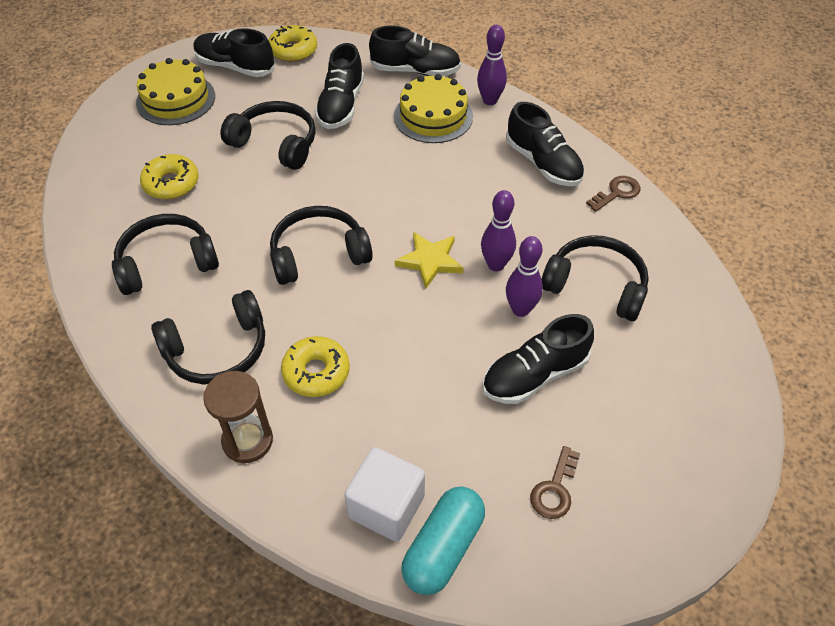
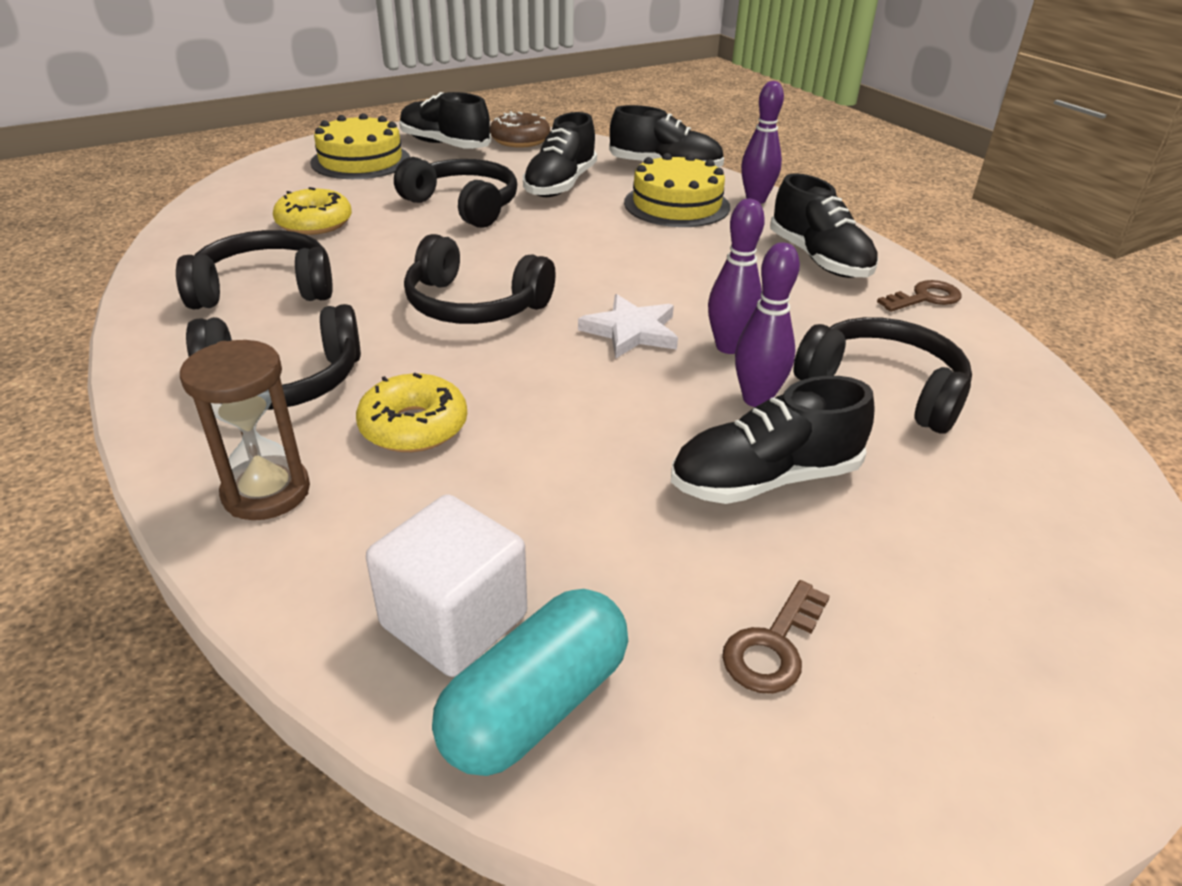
camera: 10 degrees right, 15 degrees down
yellow donut [268,25,317,62] -> brown donut [490,111,550,148]
black headphones [270,206,373,285] -> black headphones turned 150 degrees counterclockwise [404,234,556,324]
yellow star [395,232,464,288] -> white star [578,294,678,359]

